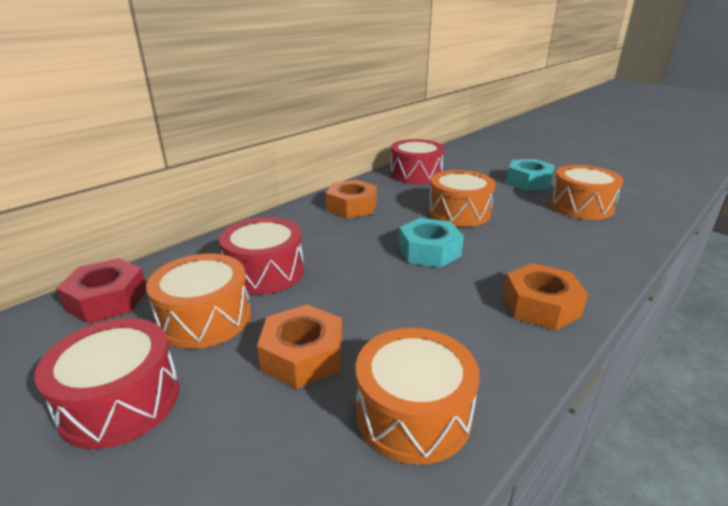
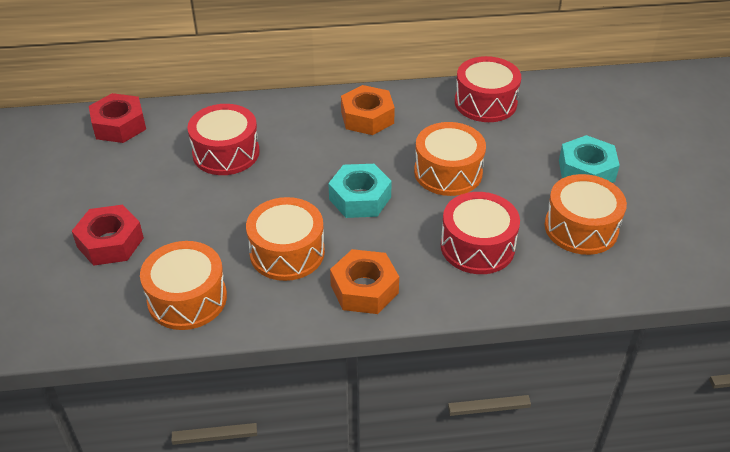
camera: 40 degrees right, 15 degrees up
red drum [34,318,179,449] -> red drum moved to [441,192,520,274]
orange drum [146,254,251,349] -> orange drum moved to [246,197,325,281]
orange nut [257,305,343,389] -> none
none -> red nut [72,205,144,266]

